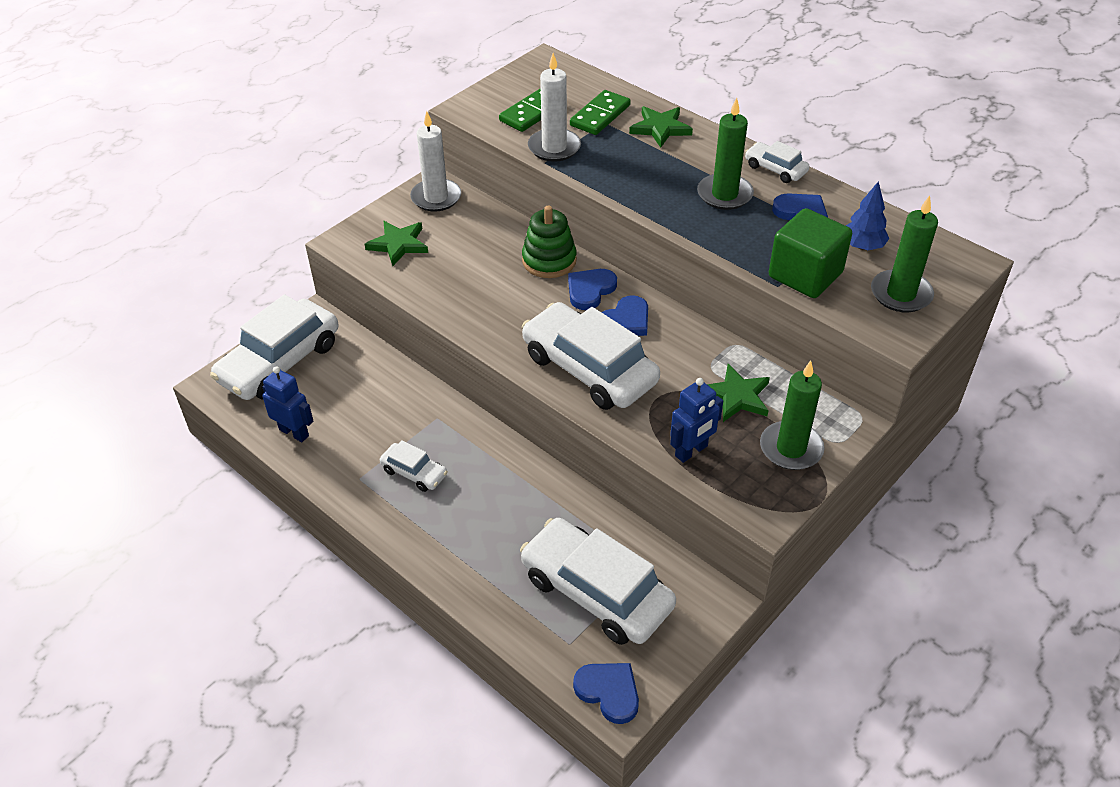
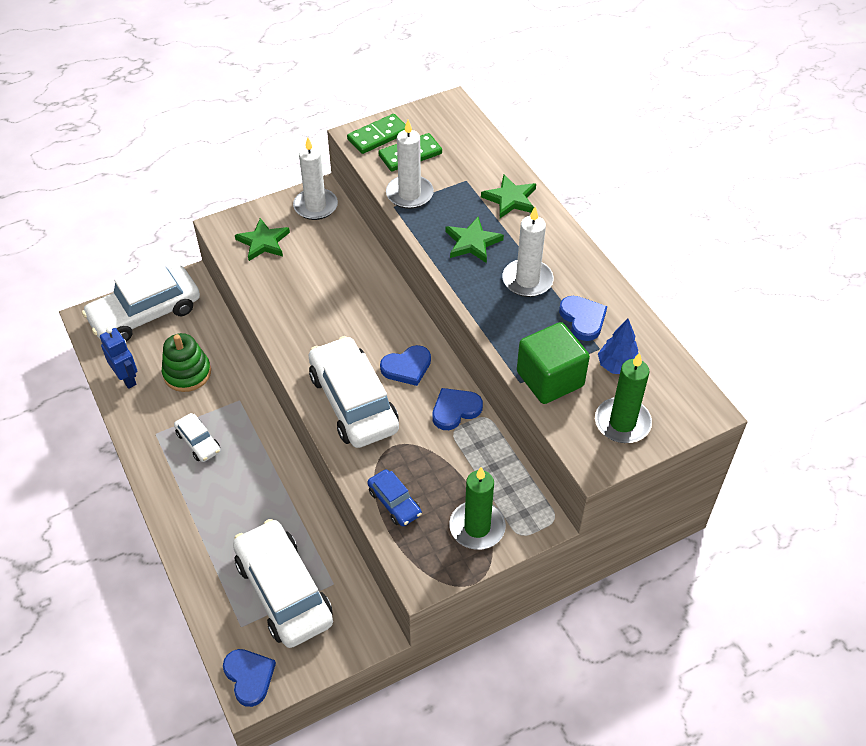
camera: 20 degrees right, 5 degrees up
green stacking toy [522,206,577,278] -> green stacking toy moved to [162,333,211,392]
blue heart [568,269,617,310] -> blue heart moved to [432,388,483,430]
green domino [570,90,631,135] -> green domino moved to [347,114,406,154]
blue robot [670,378,723,463] -> blue car [367,469,422,526]
green candle [697,98,754,210] -> white candle [502,207,554,297]
green star [707,364,770,422] -> green star moved to [446,217,504,263]
white car [745,141,810,183] -> none

